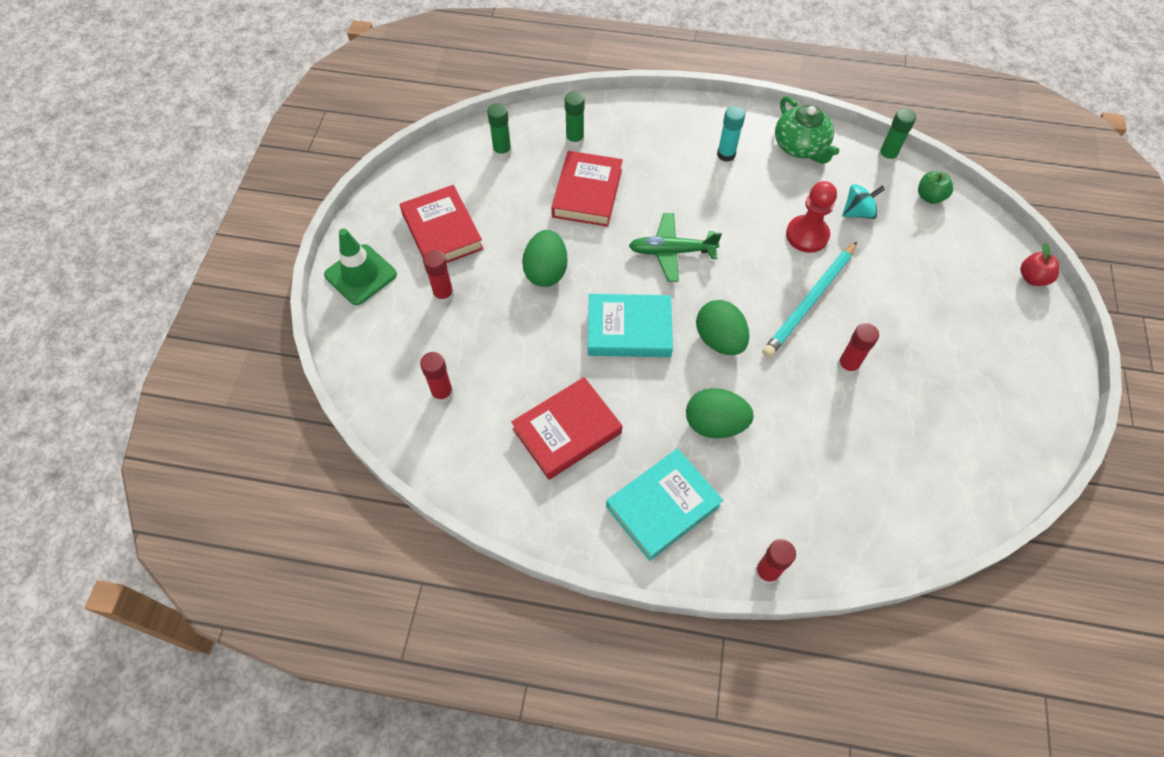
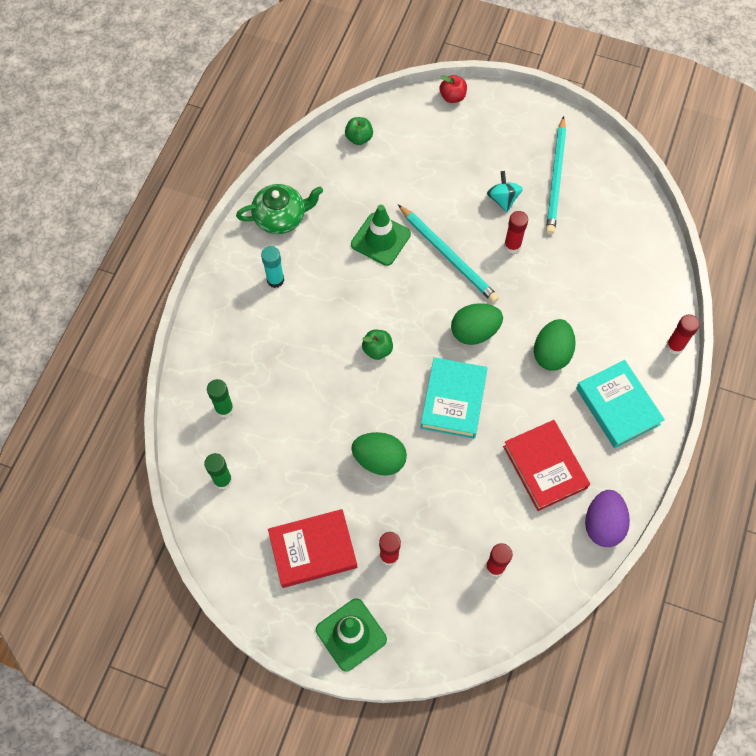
camera: 80 degrees left, 5 degrees up
red book [552,151,623,227] -> none
green plane [629,213,722,282] -> green apple [362,330,393,360]
red pawn [786,181,837,253] -> green traffic cone [351,205,411,266]
turquoise spinning top [842,184,885,219] -> turquoise spinning top moved to [487,171,523,212]
green glue stick [878,108,916,164] -> none
none -> turquoise pencil [546,116,566,235]
none -> purple egg [585,490,630,547]

